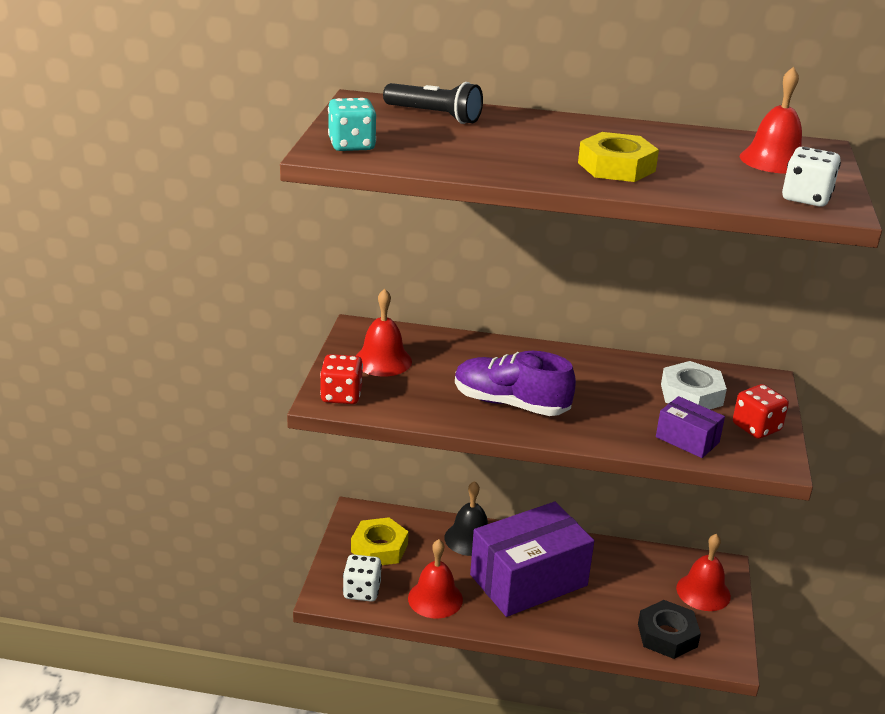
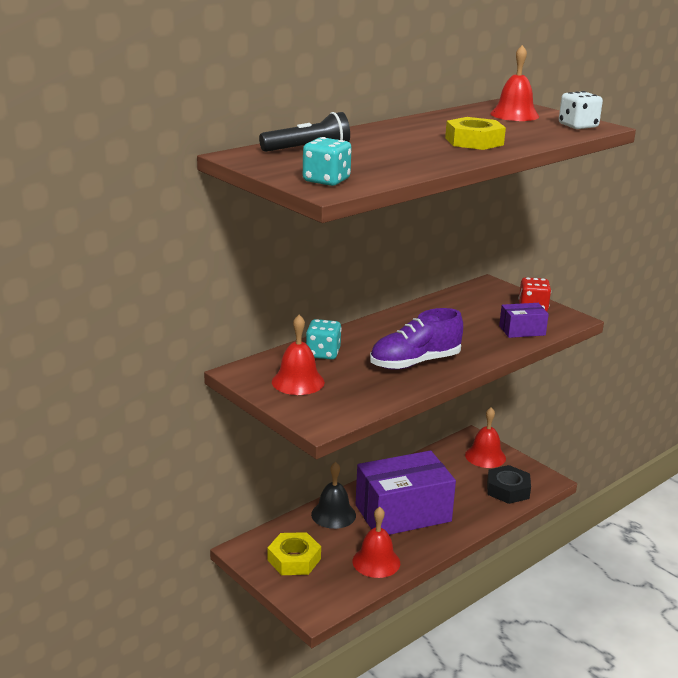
camera: 50 degrees left, 5 degrees down
red dice [320,354,363,404] -> none
white dice [343,554,382,602] -> none
purple box [470,502,594,617] -> purple box turned 60 degrees clockwise [356,450,456,535]
white nut [661,361,727,409] -> none
none -> turquoise dice [306,319,342,360]

